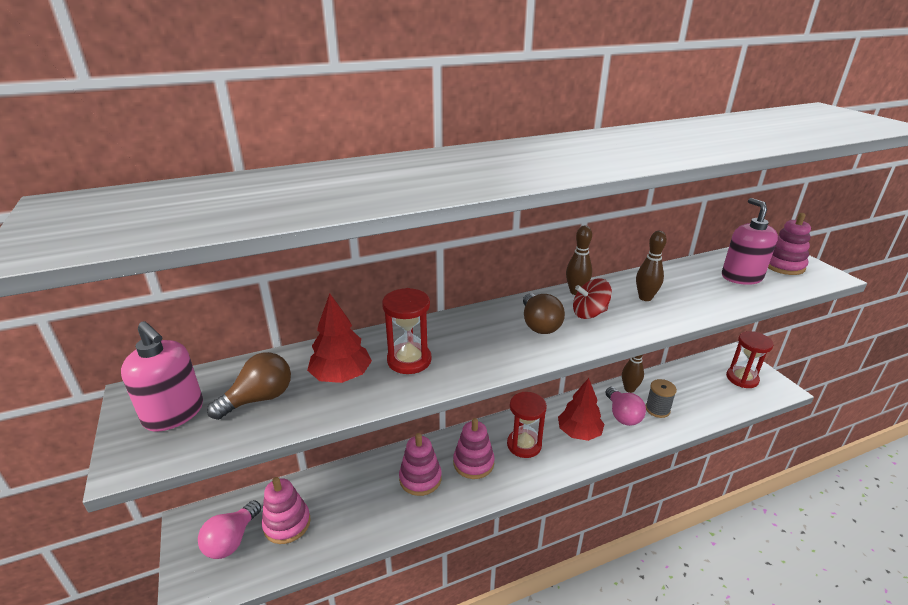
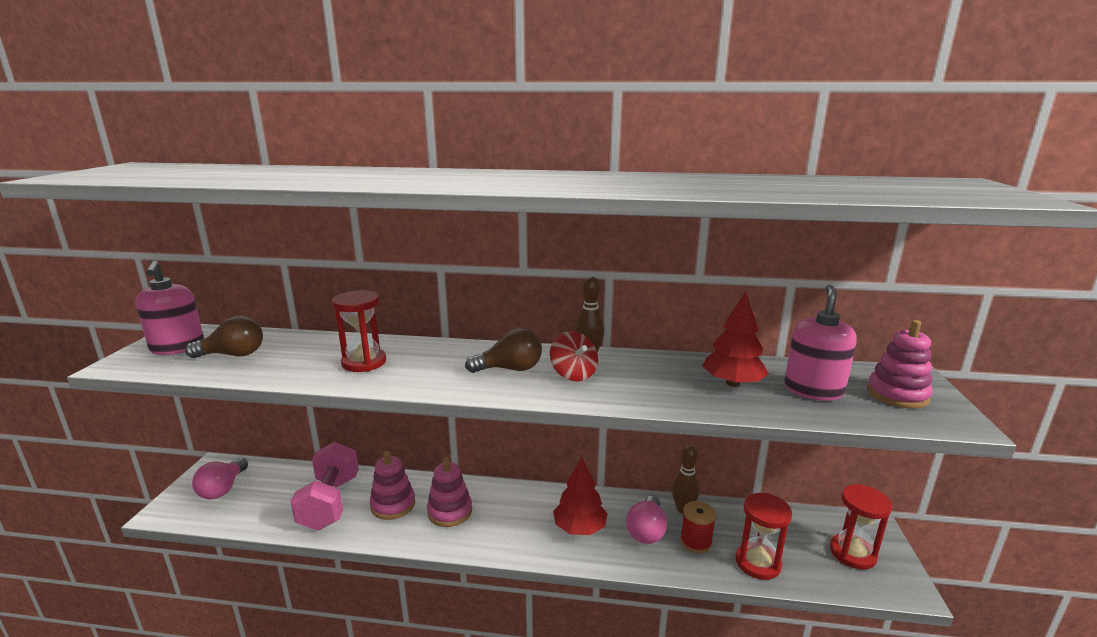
camera: 30 degrees right, 10 degrees down
pink light bulb [198,500,261,559] -> pink light bulb turned 45 degrees counterclockwise [192,458,248,499]
pink stacking toy [262,477,311,544] -> none
red tree [307,294,372,383] -> red tree moved to [702,291,769,387]
red hourglass [507,392,547,458] -> red hourglass moved to [736,493,792,580]
brown light bulb [523,293,565,334] -> brown light bulb turned 120 degrees counterclockwise [465,328,542,373]
red spinning top [573,279,612,319] -> red spinning top turned 135 degrees counterclockwise [550,331,598,381]
brown bowling pin [636,231,667,301] -> none
grey spool [646,379,677,418] -> red spool [680,501,716,553]
none -> pink dumbbell [290,442,359,531]

